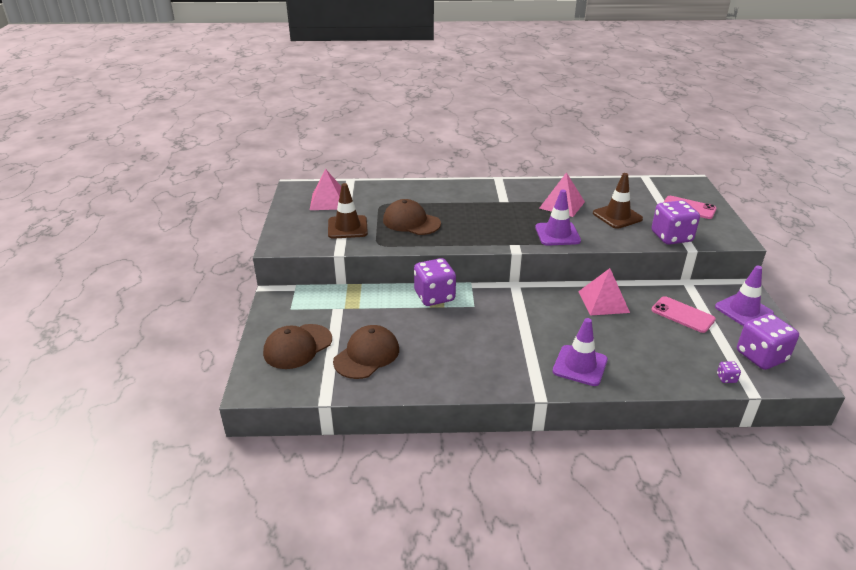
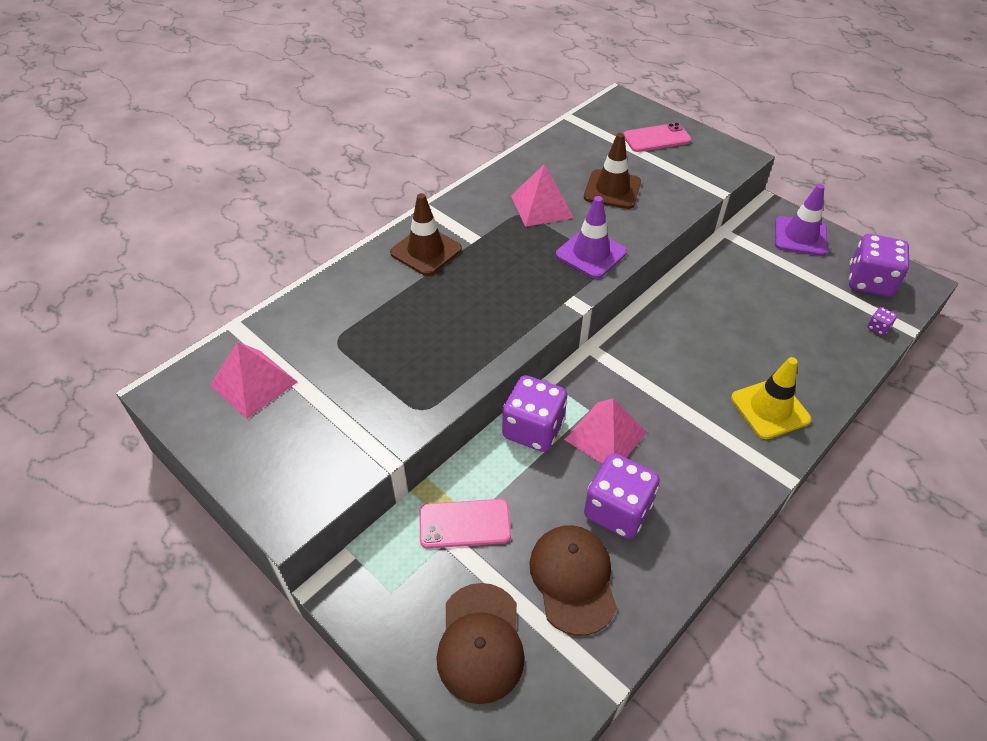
camera: 45 degrees left, 15 degrees up
brown traffic cone [328,183,368,239] -> brown traffic cone moved to [390,193,462,276]
brown cap [383,199,441,235] -> none
purple traffic cone [552,318,608,386] -> yellow traffic cone [731,357,811,439]
pink pyramid [578,268,630,316] -> pink pyramid moved to [564,399,647,464]
pink phone [651,296,716,333] -> pink phone moved to [419,499,511,549]
purple dice [652,200,700,245] -> purple dice moved to [584,453,660,539]

